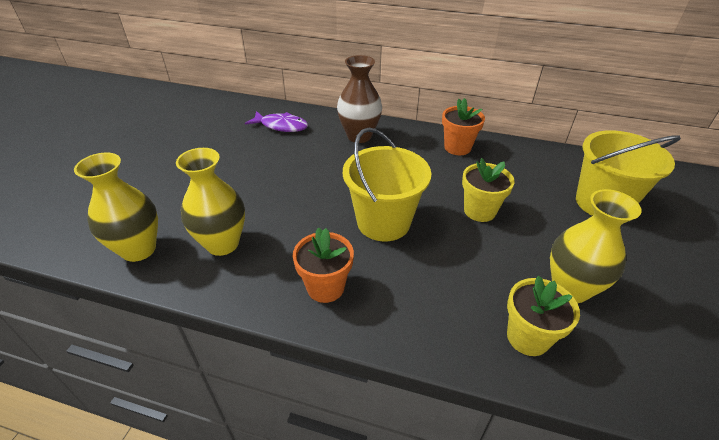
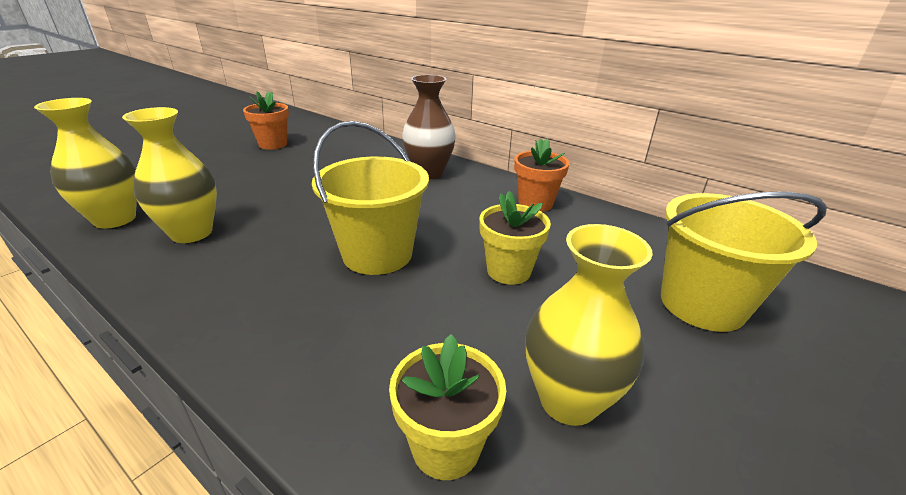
camera: 20 degrees right, 10 degrees down
purple fish [245,111,308,132] -> none
orange flower pot [293,227,354,303] -> orange flower pot moved to [243,91,289,149]

